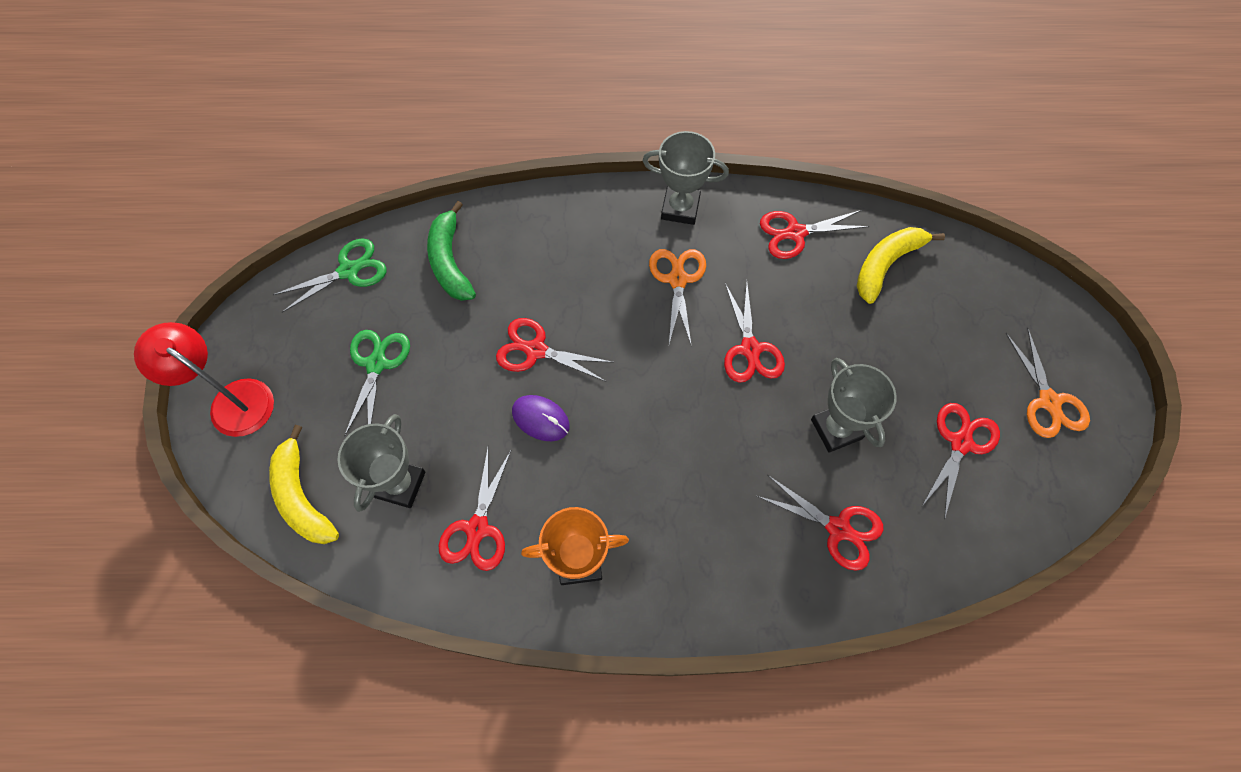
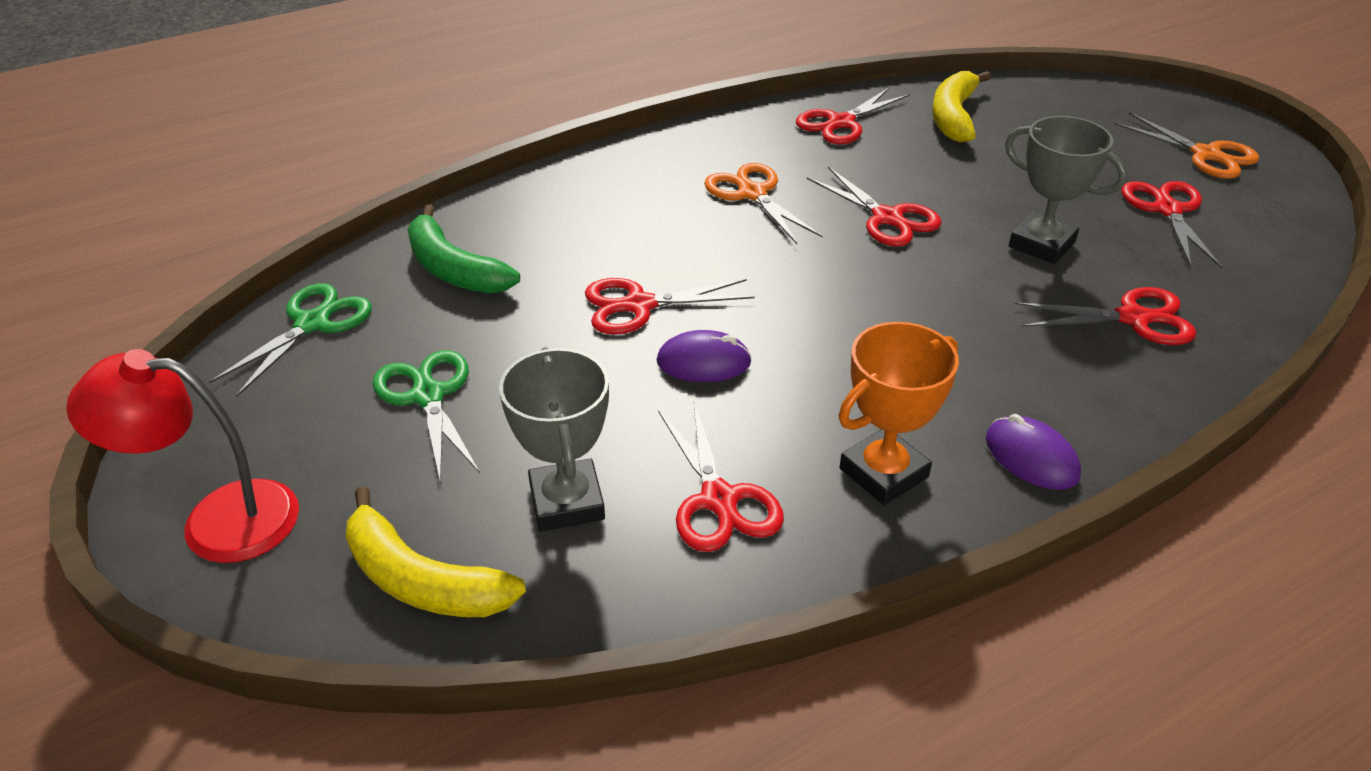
camera: 30 degrees left, 25 degrees down
grey trophy [643,131,729,225] -> none
none -> purple mouse [986,414,1081,490]

